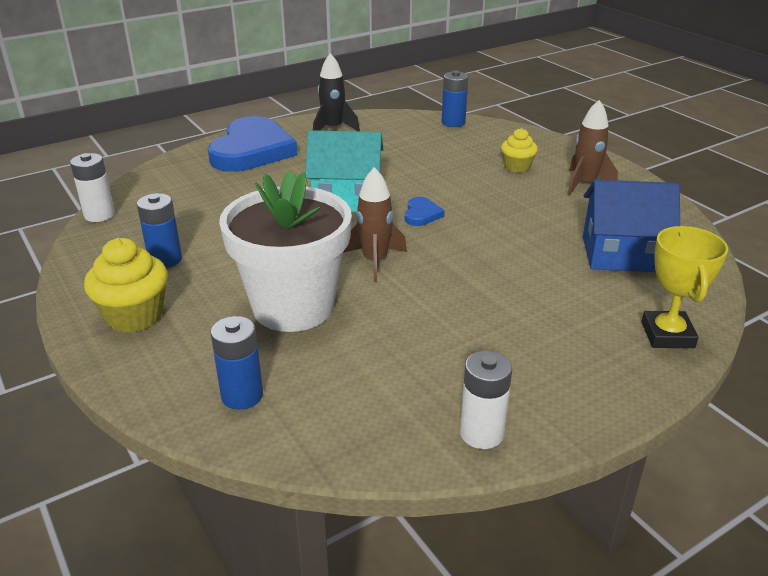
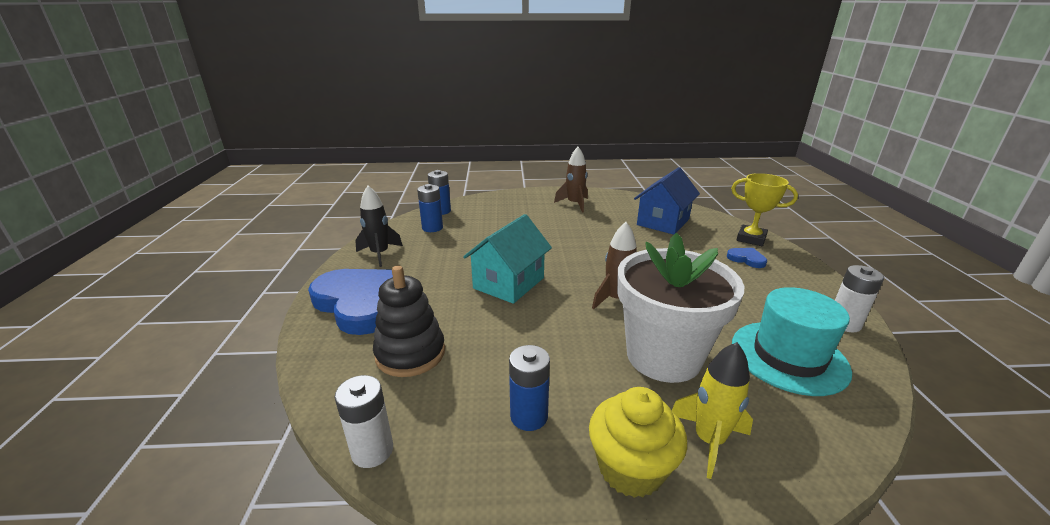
camera: 60 degrees left, 5 degrees down
blue battery [211,316,263,410] -> blue battery moved to [417,184,443,232]
blue heart [405,197,445,226] -> blue heart moved to [727,248,767,268]
yellow cupcake [501,128,538,173] -> none
none -> black stacking toy [373,265,445,377]
none -> yellow rocket [672,342,753,479]
none -> turquoise hat [732,287,852,396]

